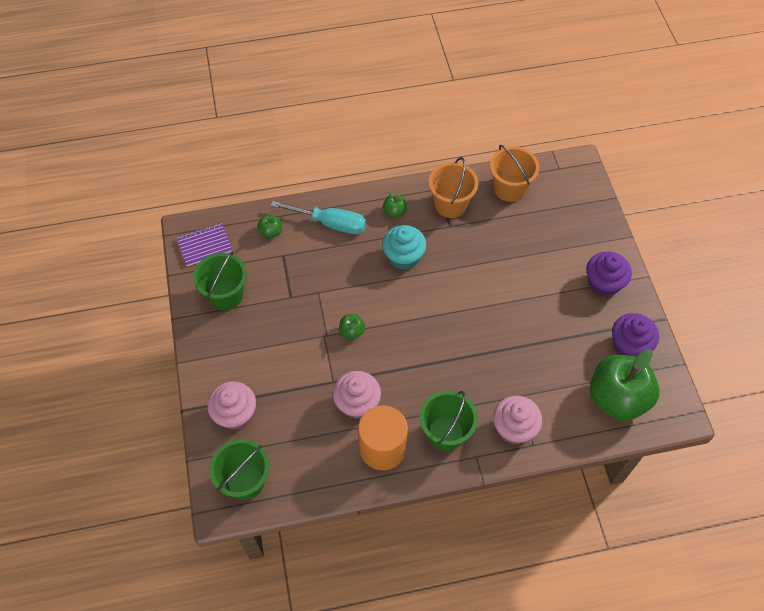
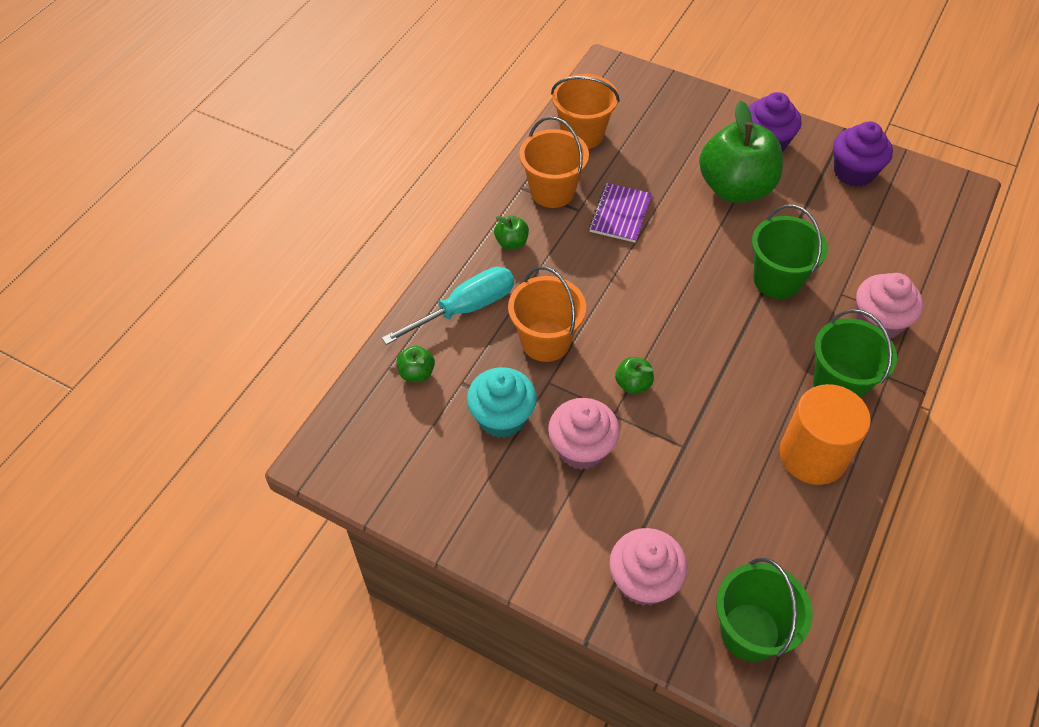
camera: 50 degrees left, 5 degrees down
purple notebook [177,223,232,266] -> purple notebook moved to [589,183,652,243]
green bucket [193,251,247,311] -> green bucket moved to [752,205,828,299]
pink cupcake [333,371,381,419] -> pink cupcake moved to [548,398,620,470]
turquoise cupcake [382,225,426,270] -> turquoise cupcake moved to [467,367,537,438]
green apple [590,349,660,421] -> green apple moved to [699,101,783,203]
none -> orange bucket [508,266,586,362]

